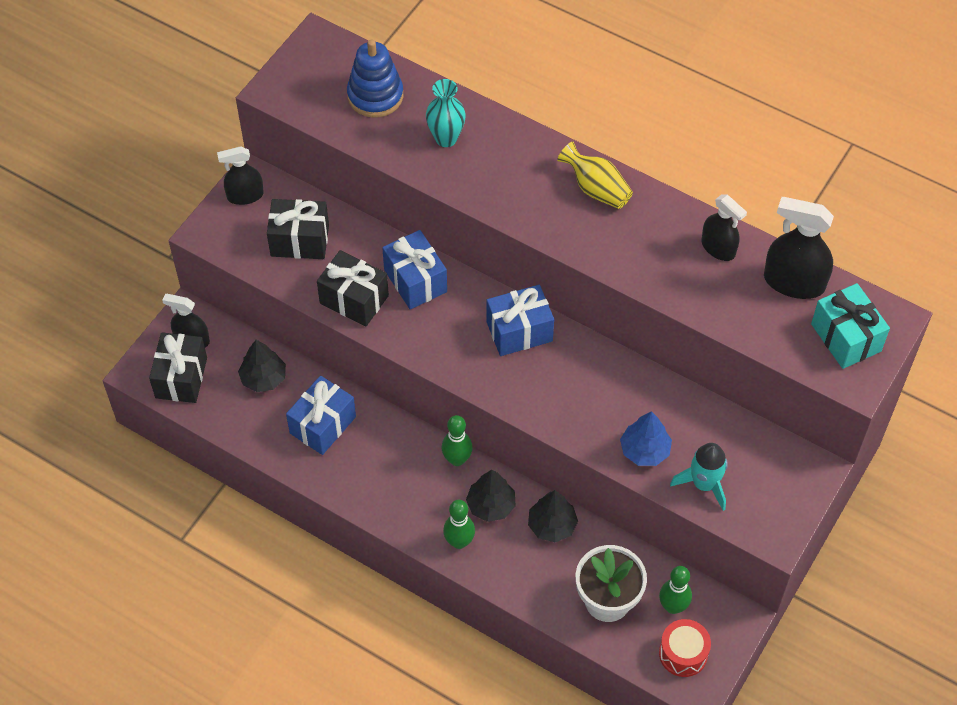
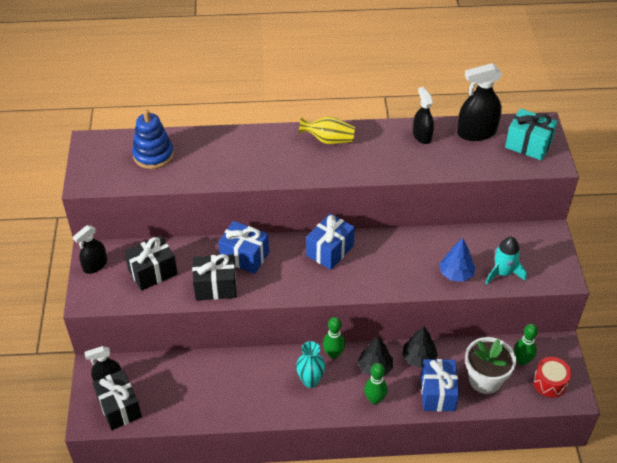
camera: 35 degrees left, 10 degrees down
black tree [238,340,286,392] -> none
blue gift [286,376,356,455] -> blue gift moved to [421,359,459,412]
turquoise vase [426,79,466,147] -> turquoise vase moved to [296,341,325,388]
black spray bottle [702,195,747,261] -> black spray bottle turned 120 degrees counterclockwise [413,87,434,144]

